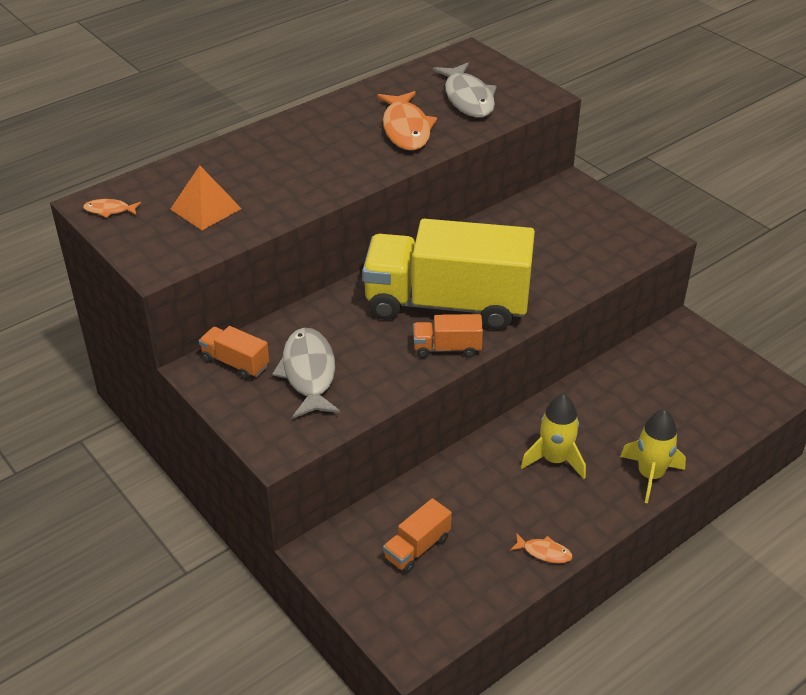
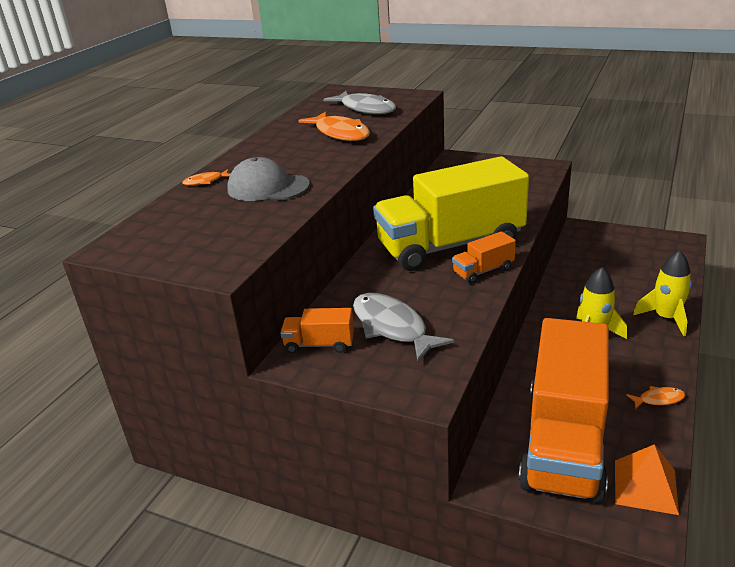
camera: 25 degrees left, 10 degrees down
orange fish [83,199,141,218] -> orange fish moved to [182,169,230,186]
orange pyramid [170,166,242,230] -> orange pyramid moved to [615,444,679,515]
orange truck [383,498,452,573] -> orange truck [519,318,609,503], size x2.48
none -> grey cap [227,157,310,201]

